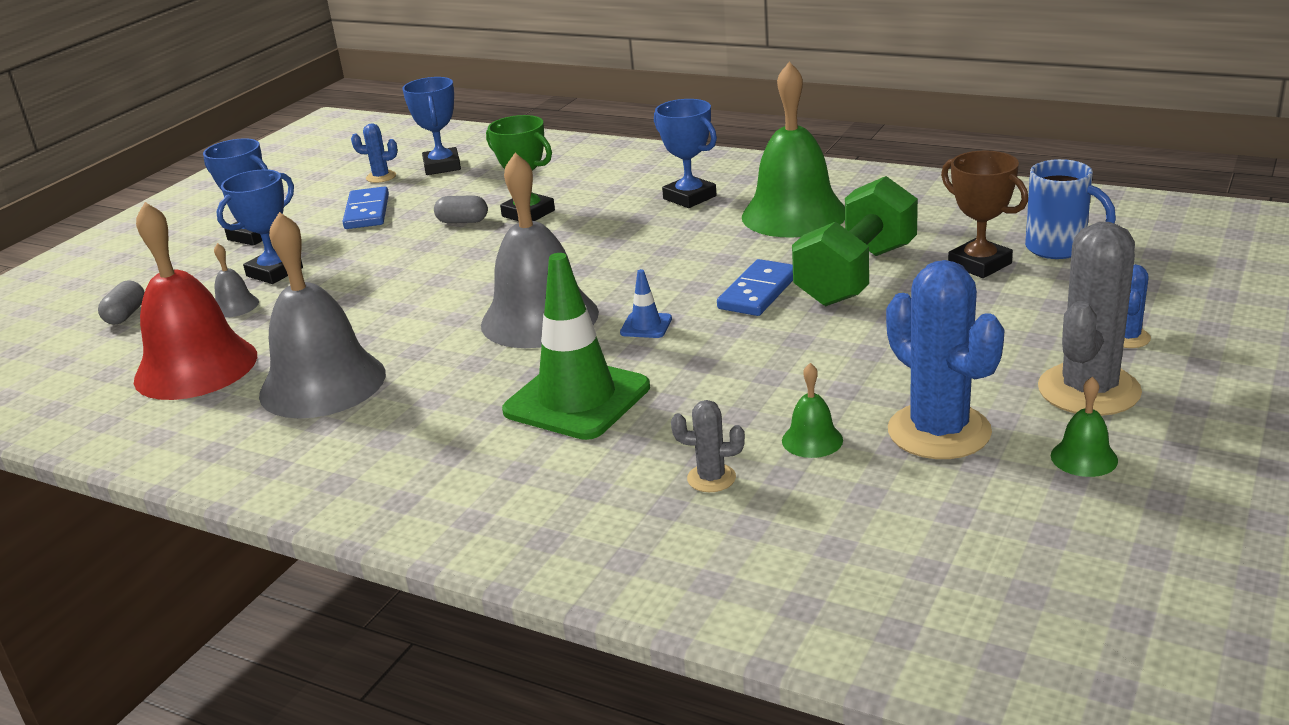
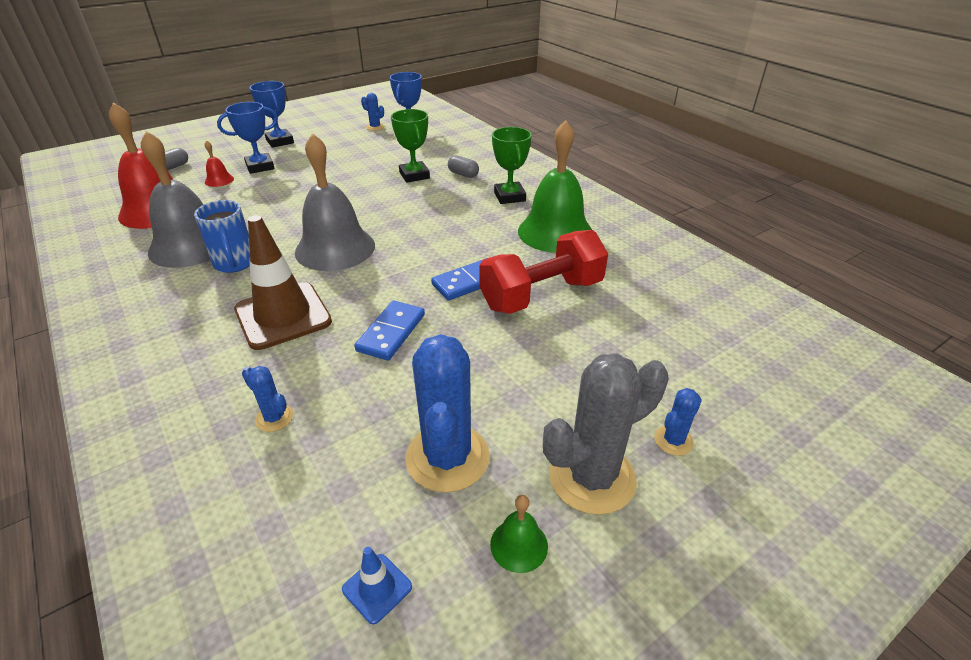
camera: 25 degrees right, 10 degrees up
grey bell [214,243,259,318] -> red bell [205,140,234,187]
blue domino [343,186,389,229] -> blue domino moved to [354,301,425,361]
grey capsule [434,195,488,223] -> grey capsule moved to [448,155,479,178]
green traffic cone [502,253,650,440] -> brown traffic cone [234,215,332,350]
blue traffic cone [620,269,672,338] -> blue traffic cone moved to [342,547,412,624]
blue trophy [654,99,717,208] -> green trophy [492,127,532,204]
grey cactus [671,400,745,492] -> blue cactus [242,366,293,432]
green bell [782,363,843,458] -> none
green dumbbell [792,176,918,306] -> red dumbbell [479,230,608,314]
brown trophy [941,150,1028,278] -> none
blue mug [1025,159,1116,259] -> blue mug moved to [194,200,250,273]

